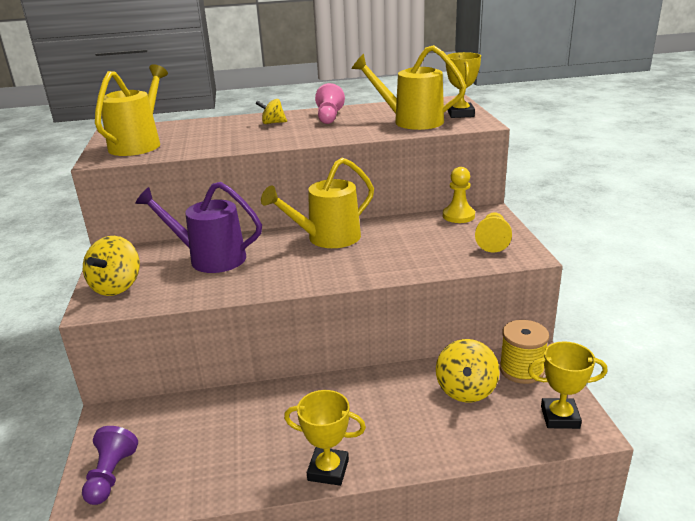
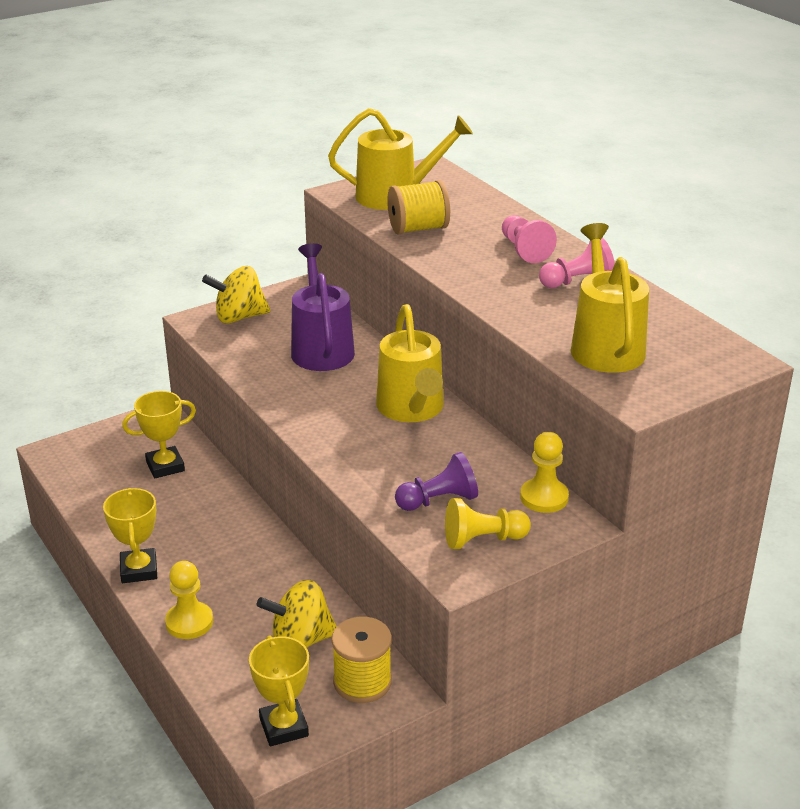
camera: 65 degrees right, 5 degrees up
purple pawn [82,426,138,505] -> purple pawn moved to [395,452,478,511]
yellow spinning top [255,99,287,124] -> pink pawn [502,215,557,263]
yellow watering can [261,157,374,248] -> yellow watering can turned 135 degrees counterclockwise [376,304,444,422]
yellow trophy [446,52,481,118] -> yellow trophy moved to [122,391,196,479]
none -> yellow pawn [165,561,213,639]
none -> yellow spool [387,180,450,235]

